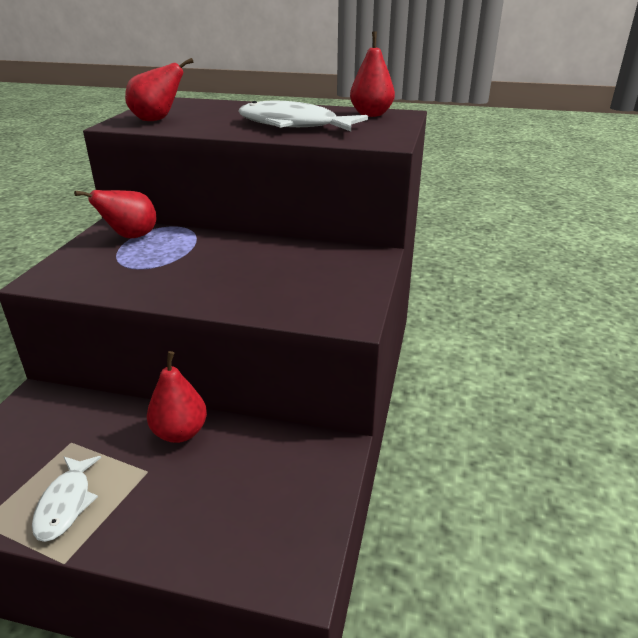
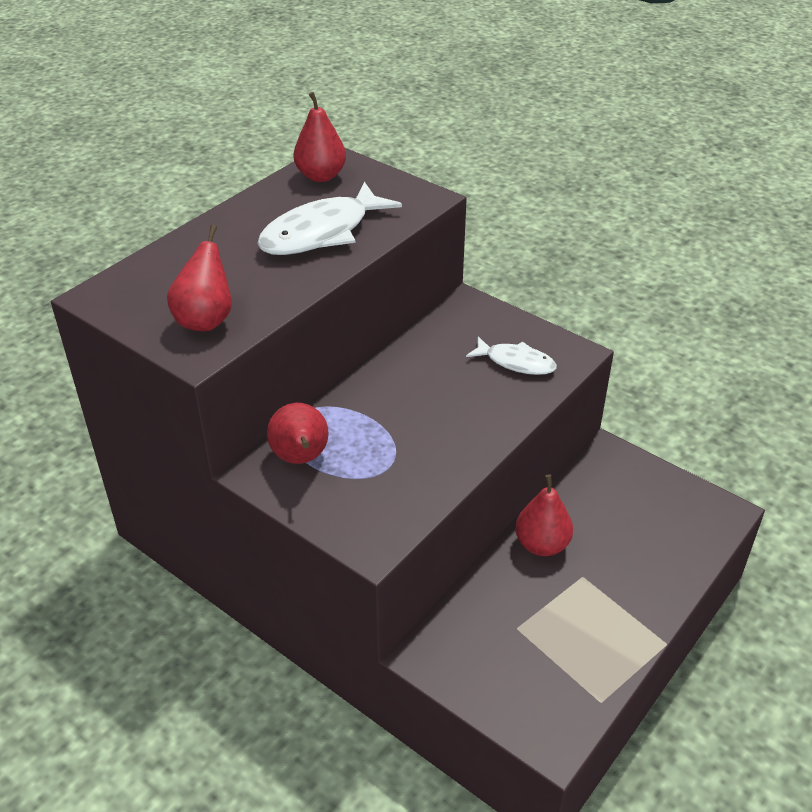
camera: 65 degrees left, 10 degrees up
white fish [32,456,101,542] -> white fish moved to [466,337,557,375]

